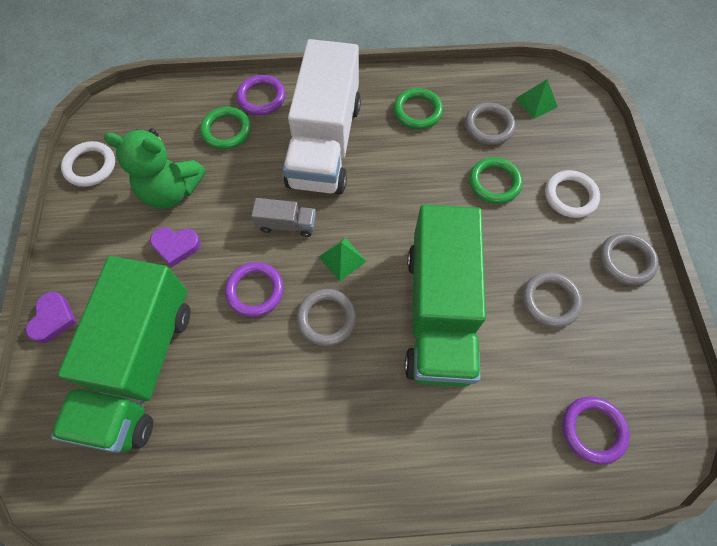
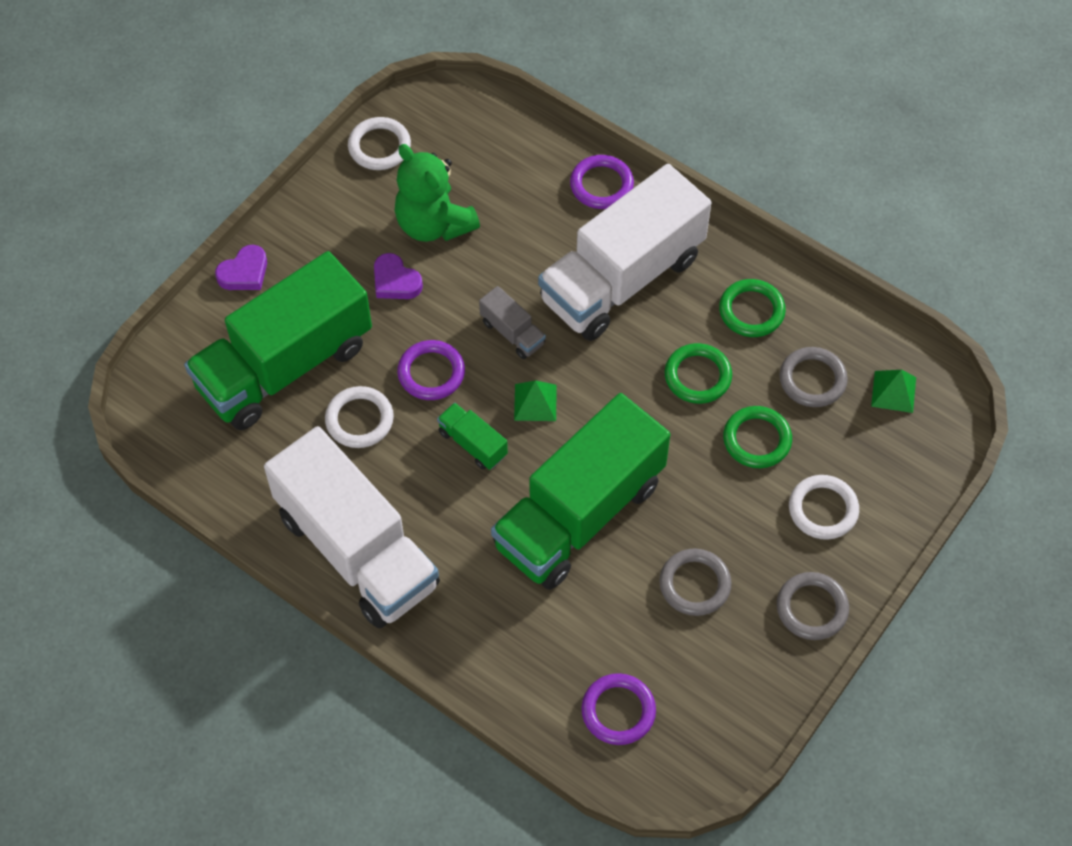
camera: 40 degrees right, 5 degrees down
green ring [200,107,251,150] -> green ring moved to [665,343,732,404]
grey ring [297,289,356,346] -> green truck [437,403,508,470]
none -> white truck [264,426,440,628]
none -> white ring [325,386,394,448]

